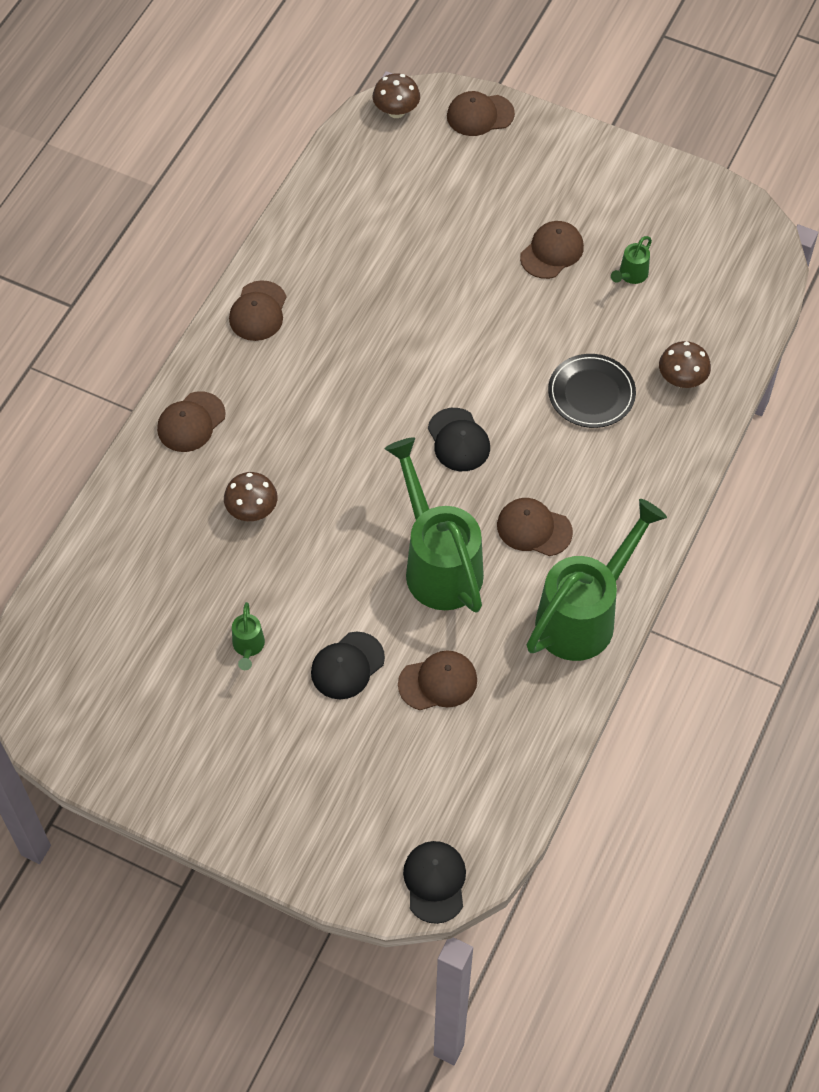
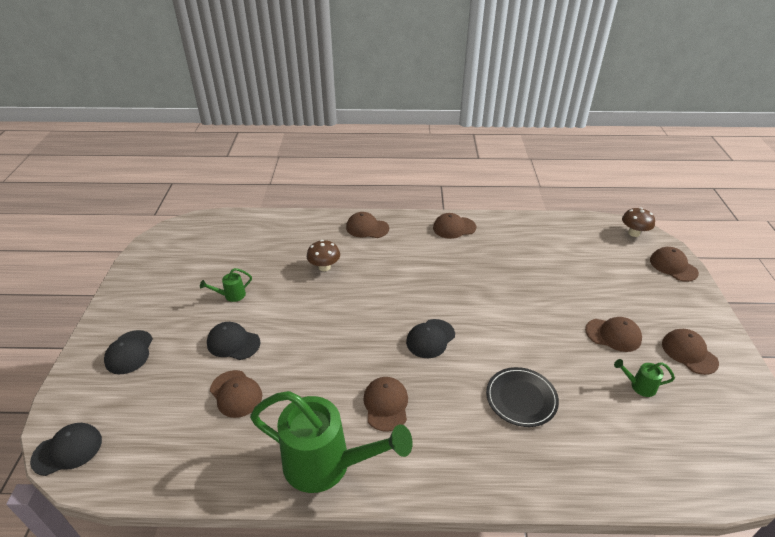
camera: 65 degrees right, 20 degrees down
green watering can [385,437,484,613] -> none
brown mushroom [659,341,711,388] -> none
none -> black cap [104,330,153,374]
none -> brown cap [662,329,719,375]

